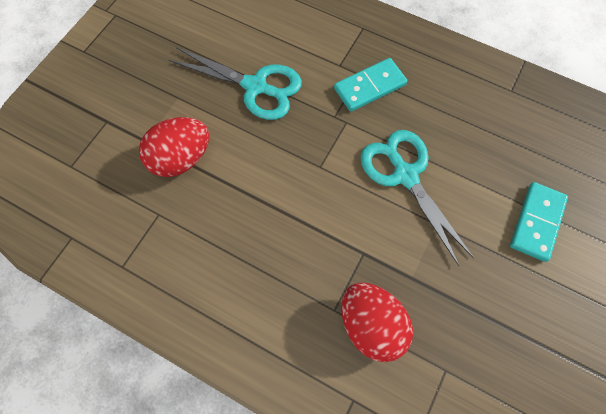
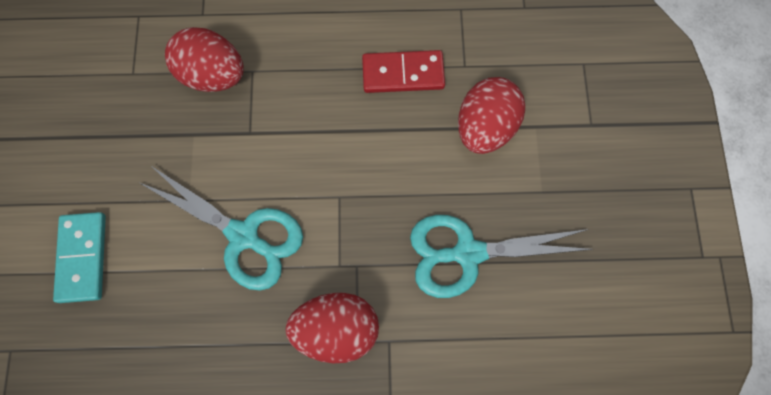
camera: 150 degrees right, 5 degrees up
turquoise domino [334,58,407,112] -> red egg [285,293,379,363]
none -> red domino [362,50,445,93]

